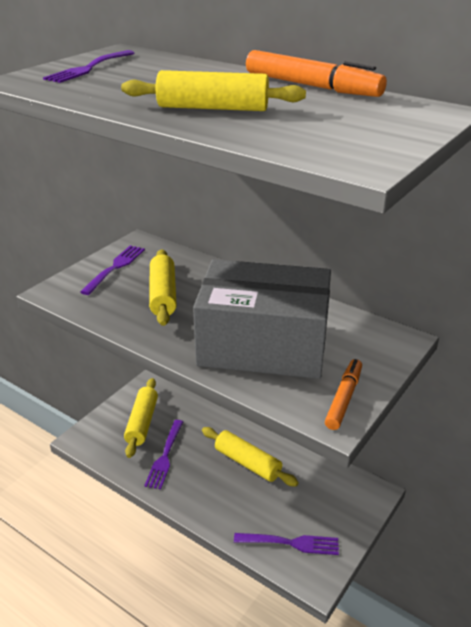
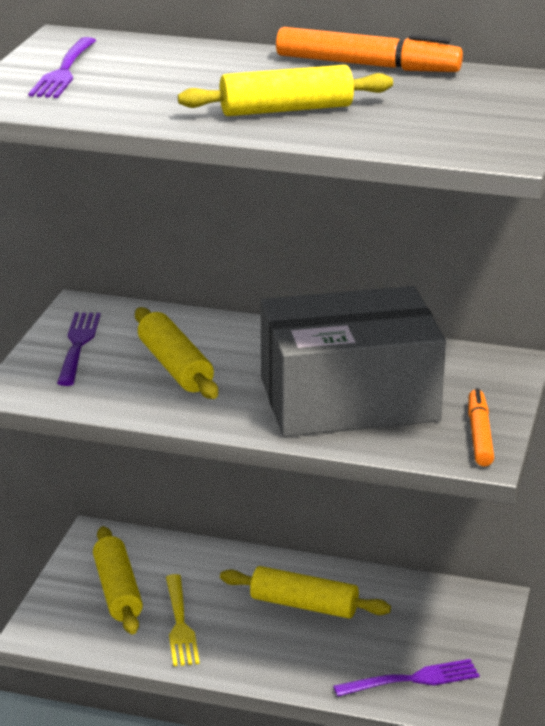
camera: 20 degrees left, 5 degrees down
purple fork [144,420,183,489] -> yellow fork [166,574,200,666]

